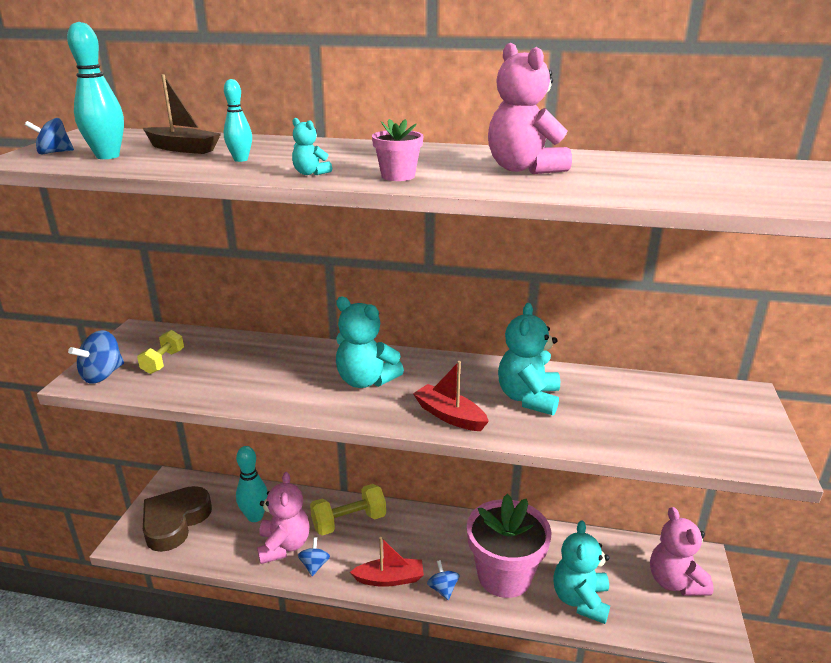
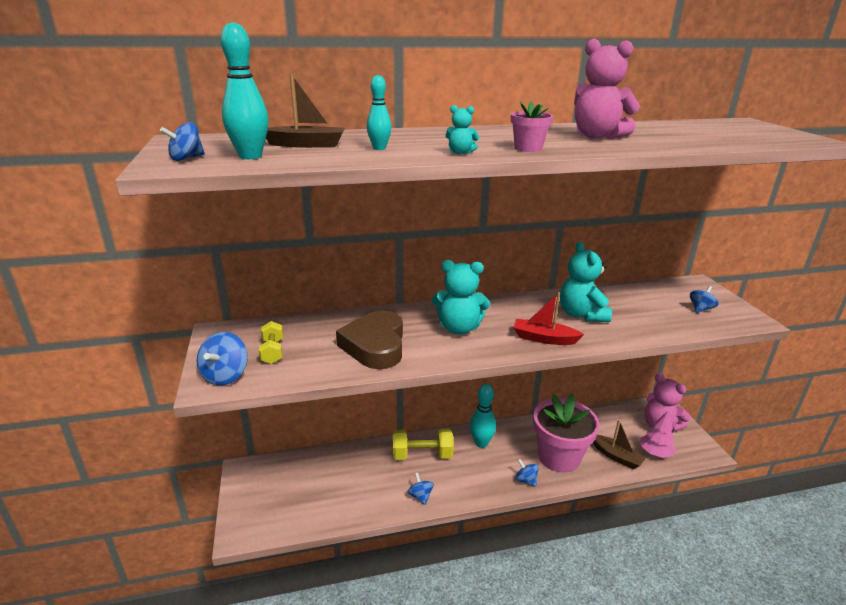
camera: 25 degrees left, 0 degrees up
brown heart [143,486,212,552] -> brown heart moved to [336,310,403,369]
turquoise bowling pin [236,446,268,522] -> turquoise bowling pin moved to [470,384,496,448]
pink teddy bear [257,472,310,564] -> none
yellow dumbbell [310,484,386,536] -> yellow dumbbell turned 45 degrees clockwise [393,429,454,460]
red boat [350,537,424,587] -> none
turquoise teddy bear [553,520,610,624] -> brown boat [593,420,646,469]
none -> pink tree [640,411,676,458]
none -> blue spinning top [690,286,718,313]

